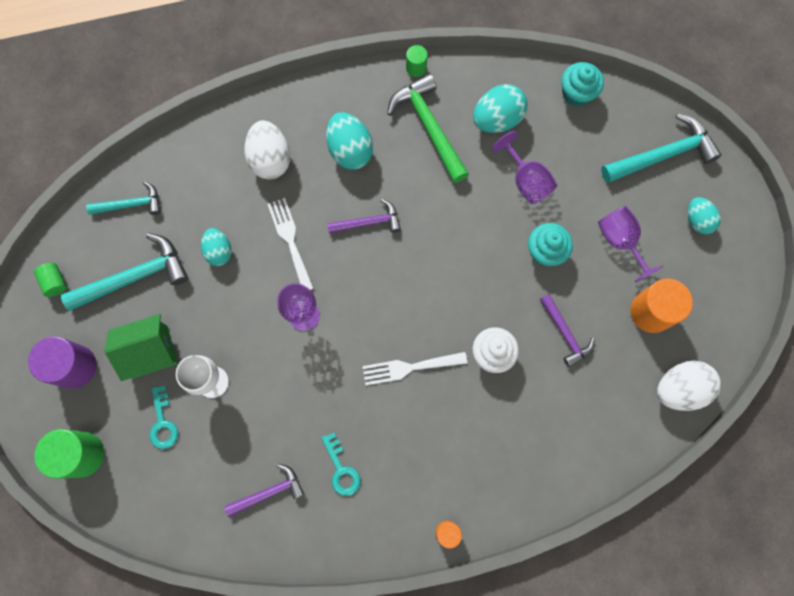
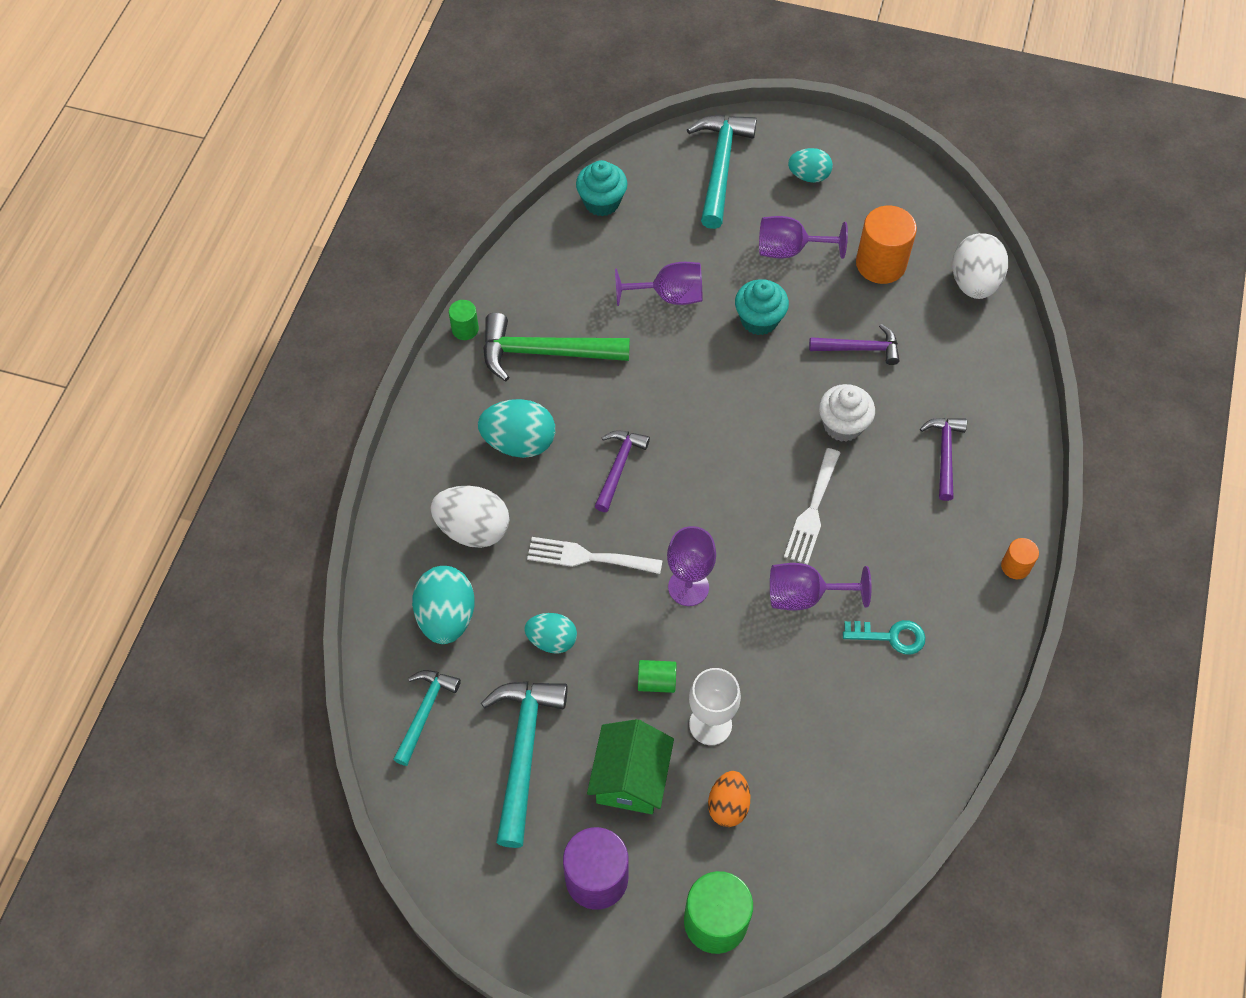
camera: 60 degrees left, 15 degrees down
green cylinder [34,263,67,297] -> green cylinder moved to [638,660,676,693]
turquoise key [150,386,178,449] -> orange egg [708,771,750,827]
purple hammer [224,464,305,517] -> purple hammer moved to [920,418,967,501]
turquoise egg [473,84,528,133] -> turquoise egg moved to [412,566,475,644]
none -> purple goblet [770,563,871,611]

